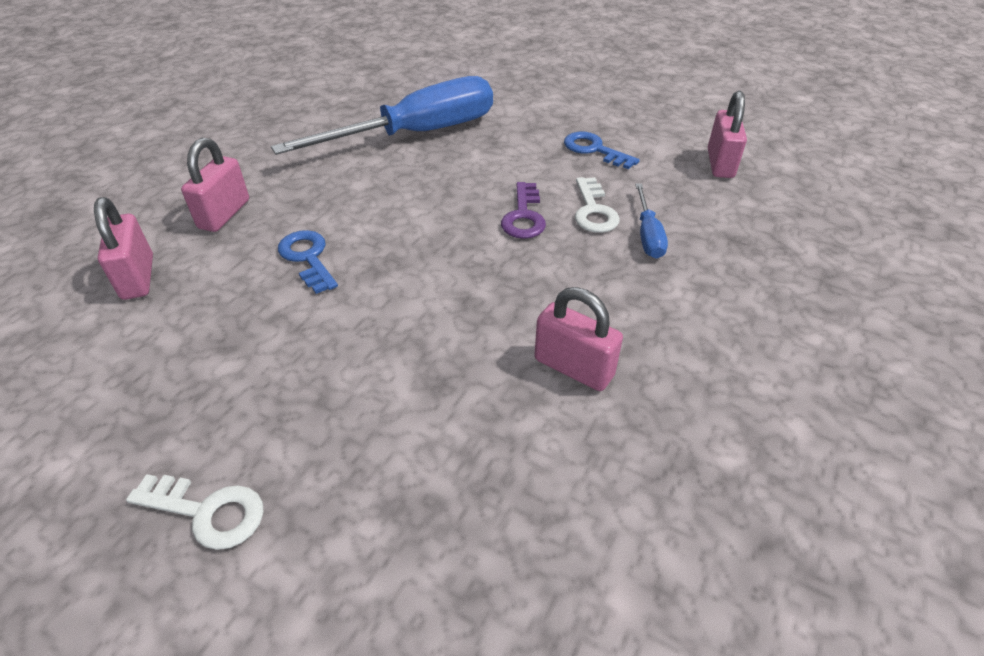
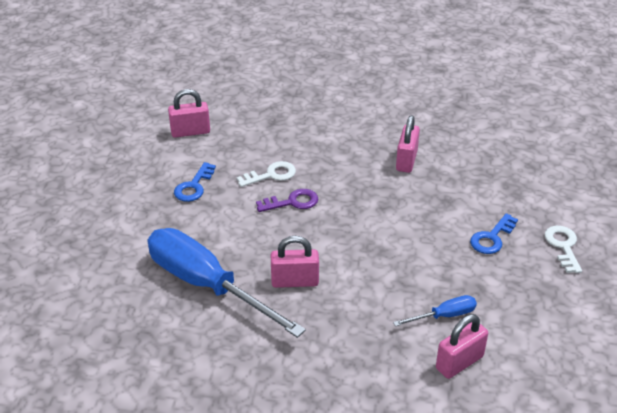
camera: 110 degrees left, 5 degrees down
pink padlock [181,138,249,232] -> pink padlock moved to [271,236,319,288]
blue key [278,230,338,294] -> blue key moved to [470,213,518,254]
blue screwdriver [635,183,668,259] -> blue screwdriver moved to [393,295,477,326]

